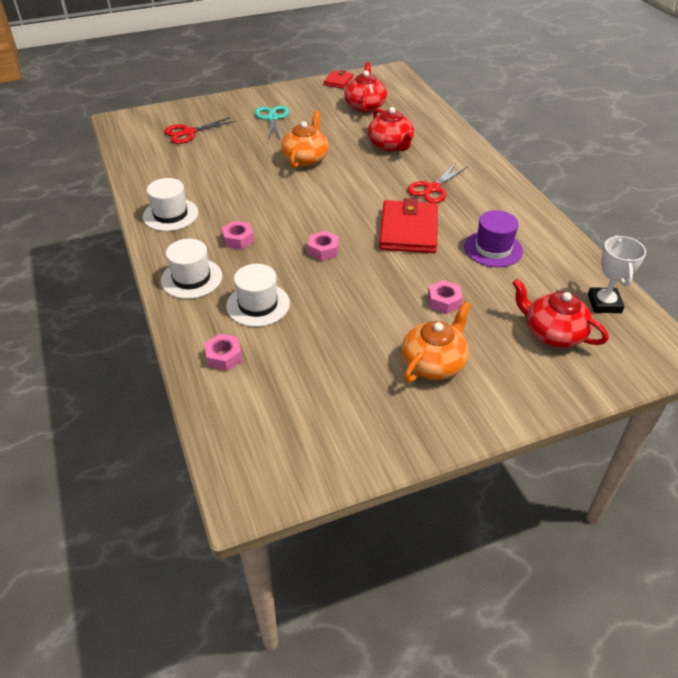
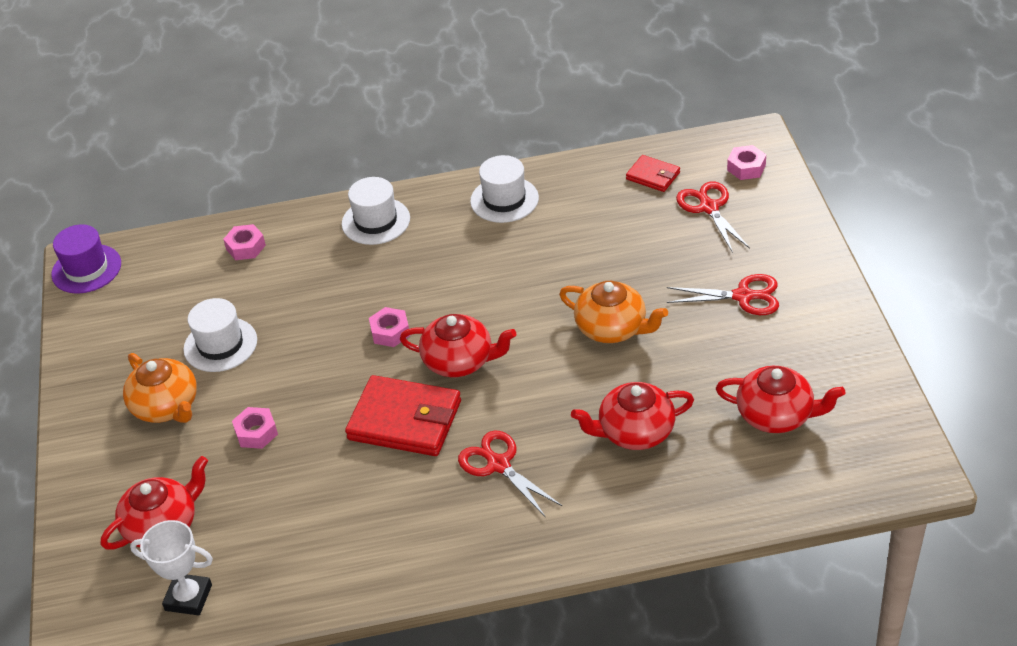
camera: 105 degrees right, 0 degrees up
pink nut [222,221,254,250] -> pink nut moved to [727,145,766,180]
white hat [226,264,290,327] -> white hat moved to [183,298,257,372]
turquoise scissors [255,106,289,141] -> red scissors [667,274,779,315]
red wallet [324,70,353,89] -> red wallet moved to [626,155,680,192]
purple hat [464,210,523,267] -> purple hat moved to [51,224,121,294]
none -> red teapot [400,314,516,377]

